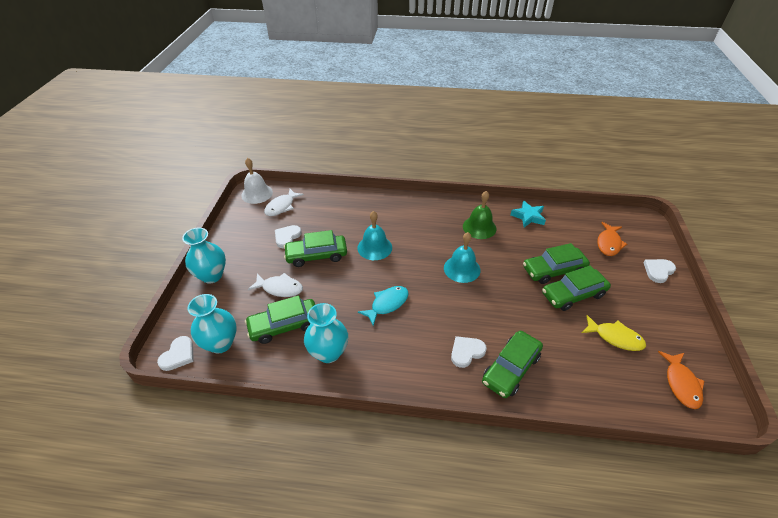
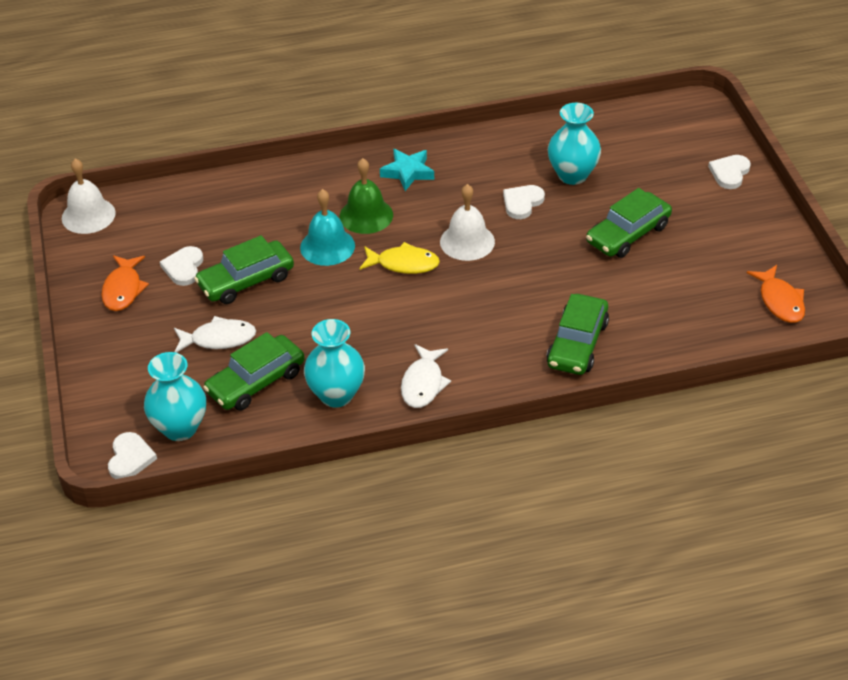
camera: 20 degrees left, 0 degrees up
turquoise vase [182,228,226,283] -> turquoise vase moved to [548,103,601,185]
white fish [264,189,304,216] -> white fish moved to [401,344,451,408]
turquoise fish [358,286,409,326] -> none
turquoise bell [444,232,480,283] -> white bell [440,184,495,261]
white heart [451,336,487,368] -> white heart moved to [503,185,545,219]
green bell [463,191,496,239] -> green bell moved to [339,158,393,234]
turquoise star [511,200,546,227] -> turquoise star moved to [380,149,434,191]
green car [523,243,590,284] -> none
yellow fish [582,315,646,351] -> yellow fish moved to [359,242,440,274]
orange fish [597,222,627,256] -> orange fish moved to [101,255,149,311]

